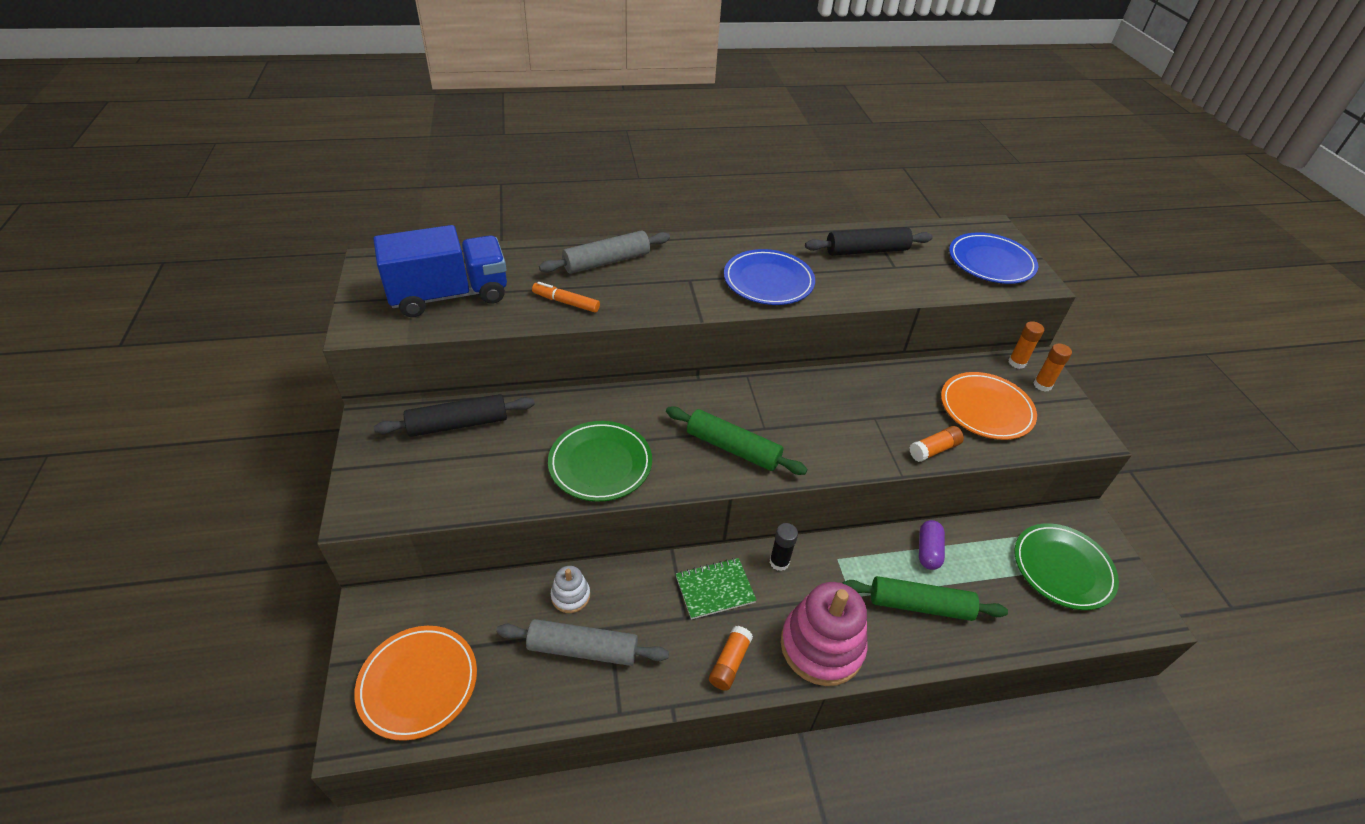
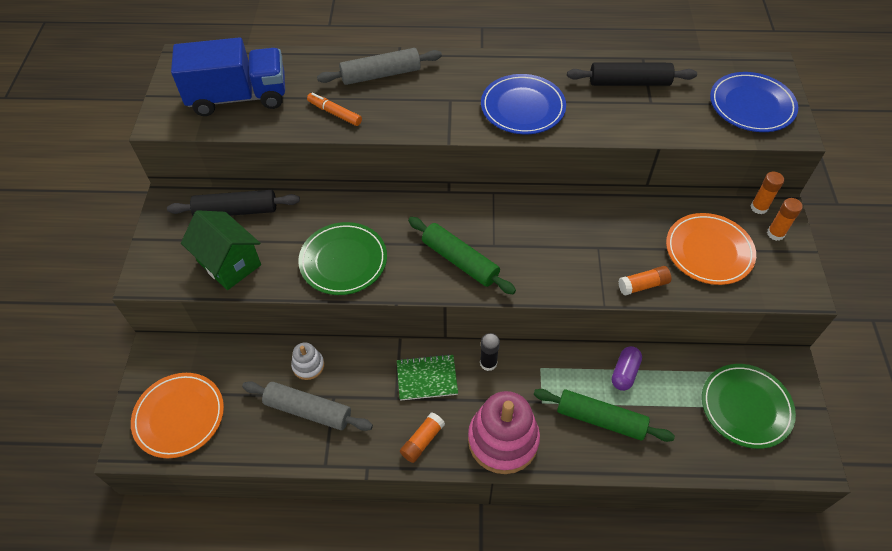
camera: 15 degrees right, 10 degrees up
none -> green house [181,210,261,290]

